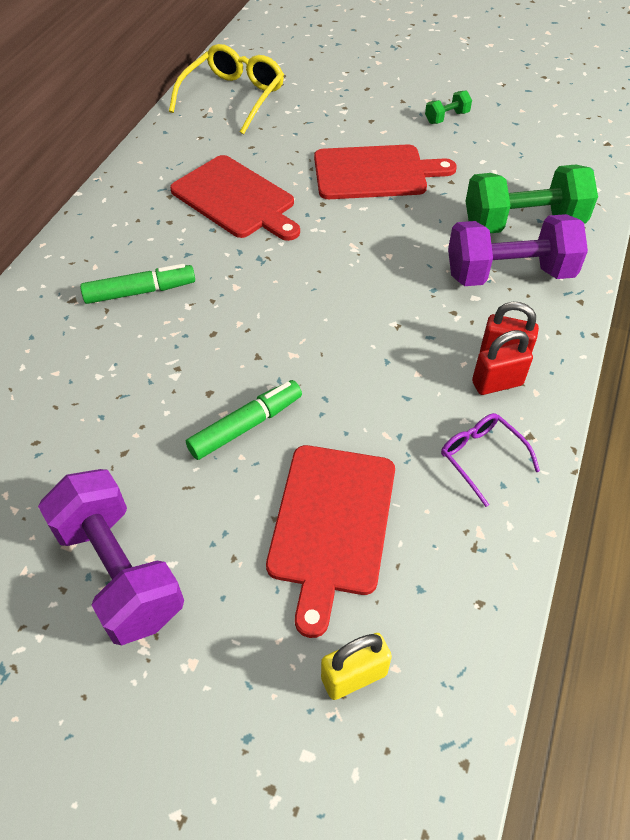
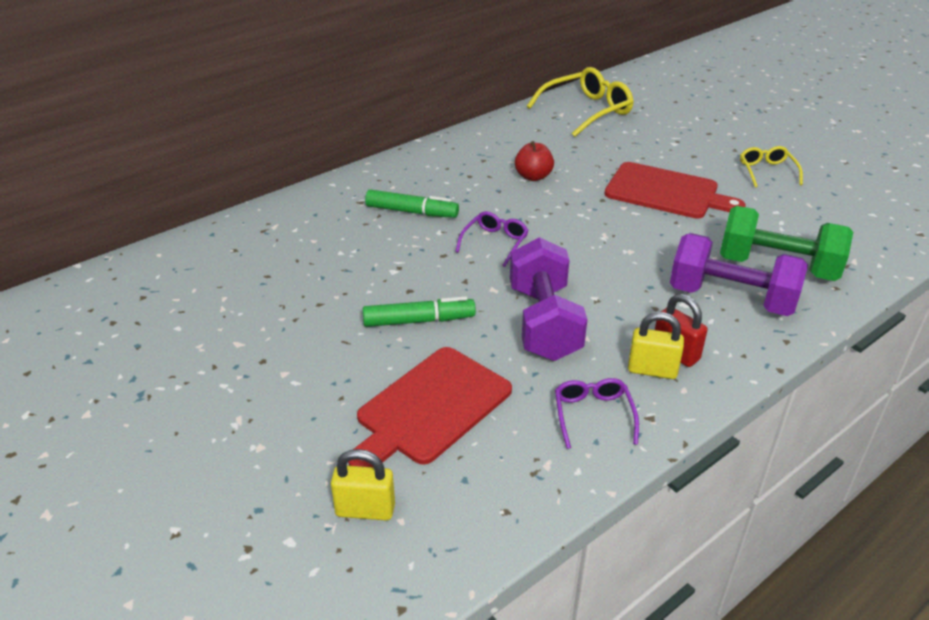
camera: 30 degrees right, 15 degrees down
purple dumbbell [38,469,184,645] -> purple dumbbell moved to [510,237,588,361]
red cutting board [170,155,300,241] -> red apple [515,141,554,181]
green dumbbell [425,91,472,124] -> yellow glasses [740,146,803,188]
red padlock [472,330,533,395] -> yellow padlock [628,312,684,379]
none -> purple glasses [455,211,529,267]

